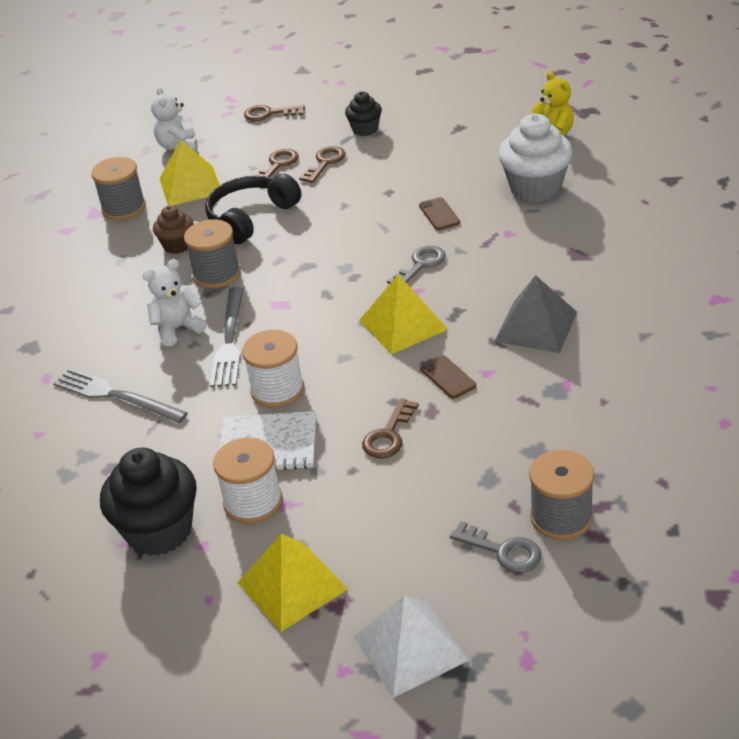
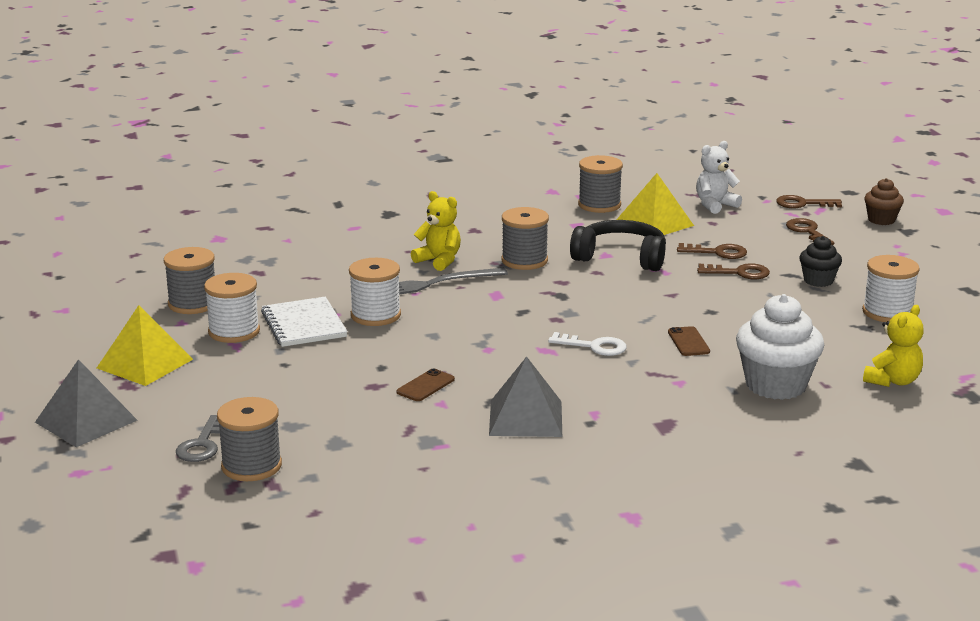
camera: 65 degrees right, 15 degrees down
grey fork [53,368,188,423] -> none
black cupcake [100,448,197,556] -> grey spool [164,247,215,314]
white teddy bear [142,259,207,346] -> yellow teddy bear [411,191,461,271]
brown cupcake [153,205,193,254] -> brown cupcake moved to [864,178,904,225]
white pyramid [354,596,469,698] -> grey pyramid [35,359,137,447]
yellow pyramid [359,274,448,354] -> none
brown key [362,398,419,458] -> brown key moved to [776,195,842,208]
grey key [387,246,446,284] -> white key [548,332,627,356]
brown phone [419,197,460,230] -> brown phone turned 60 degrees counterclockwise [668,326,710,356]
none -> white spool [862,255,920,322]

